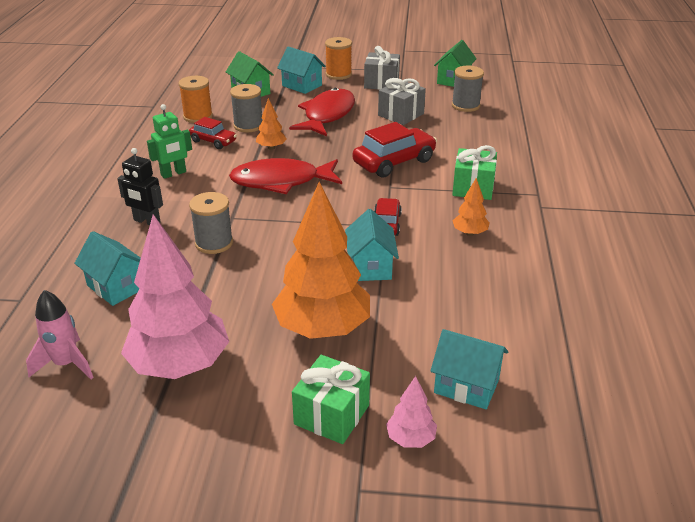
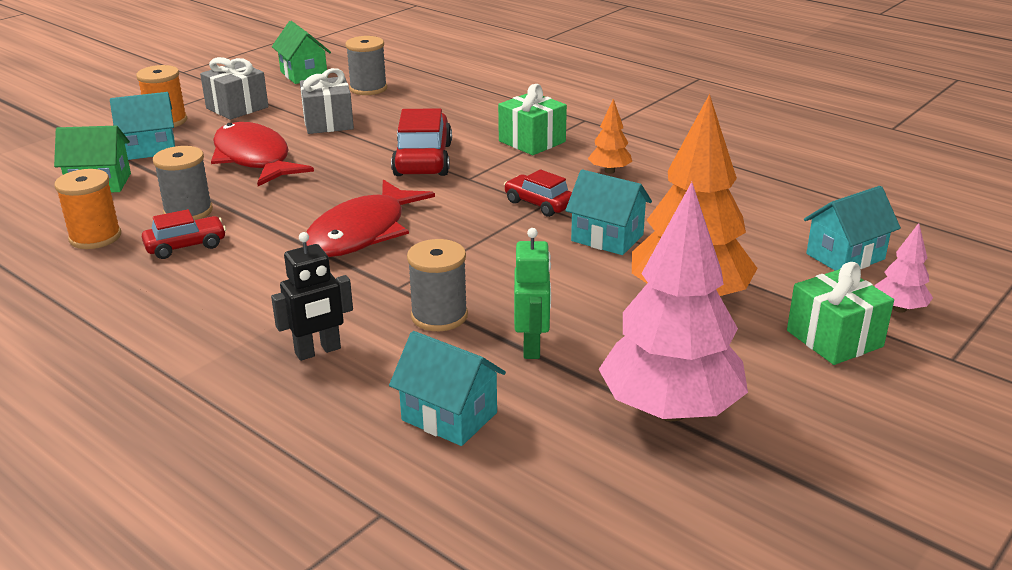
camera: 55 degrees left, 5 degrees down
pink rocket [26,290,94,379] -> none
turquoise house [74,231,141,306] -> turquoise house turned 45 degrees clockwise [389,331,506,446]
green robot [147,104,192,179] -> green robot moved to [514,228,551,359]
orange tree [256,98,287,150] -> none

